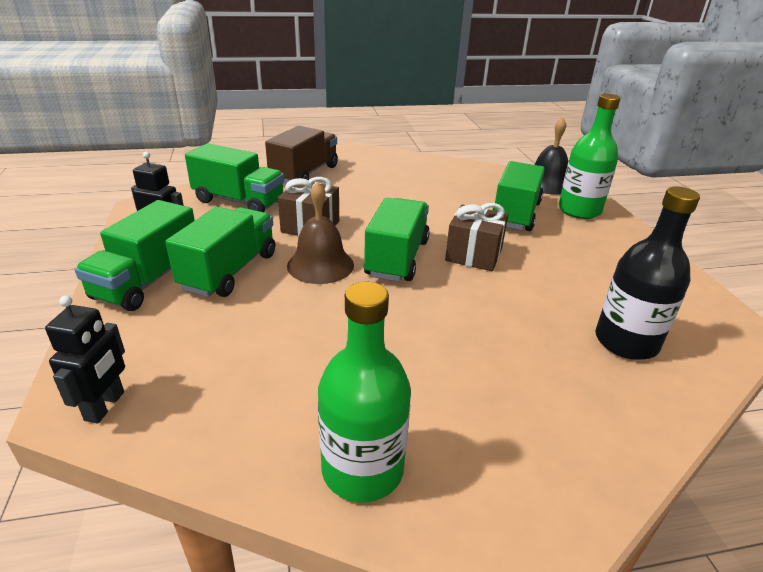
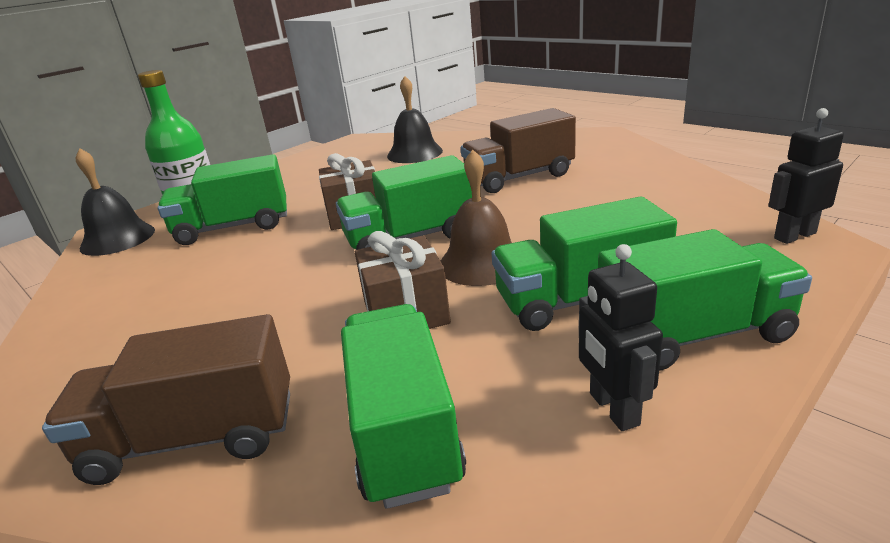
camera: 120 degrees left, 5 degrees down
green bottle [318,281,411,502] -> none
black bottle [595,187,700,360] -> black bell [387,76,443,163]
none -> brown truck [461,108,576,193]

